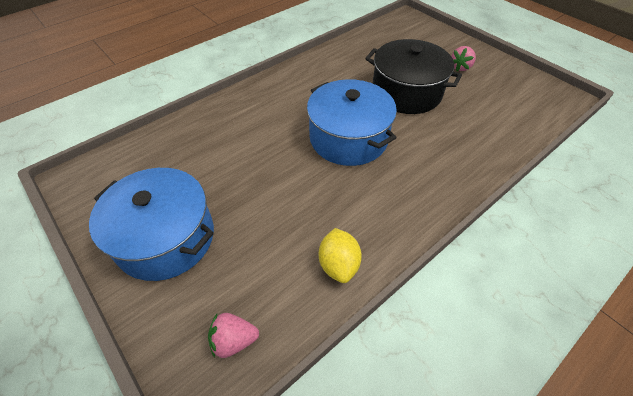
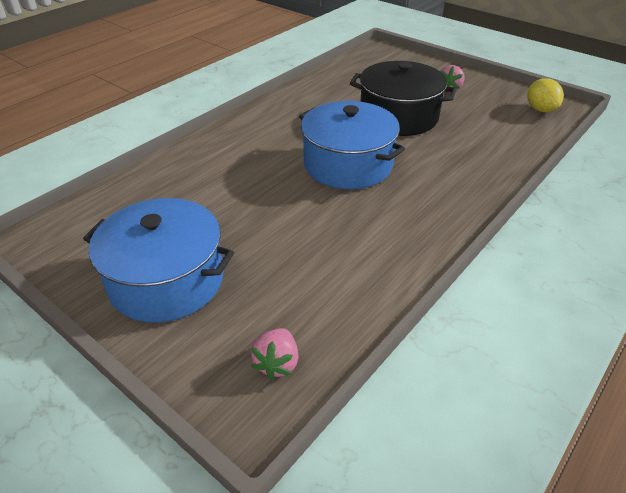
camera: 10 degrees left, 10 degrees down
pink strawberry [208,313,259,358] -> pink strawberry turned 60 degrees counterclockwise [251,328,298,380]
yellow lemon [319,228,362,283] -> yellow lemon moved to [527,78,564,112]

